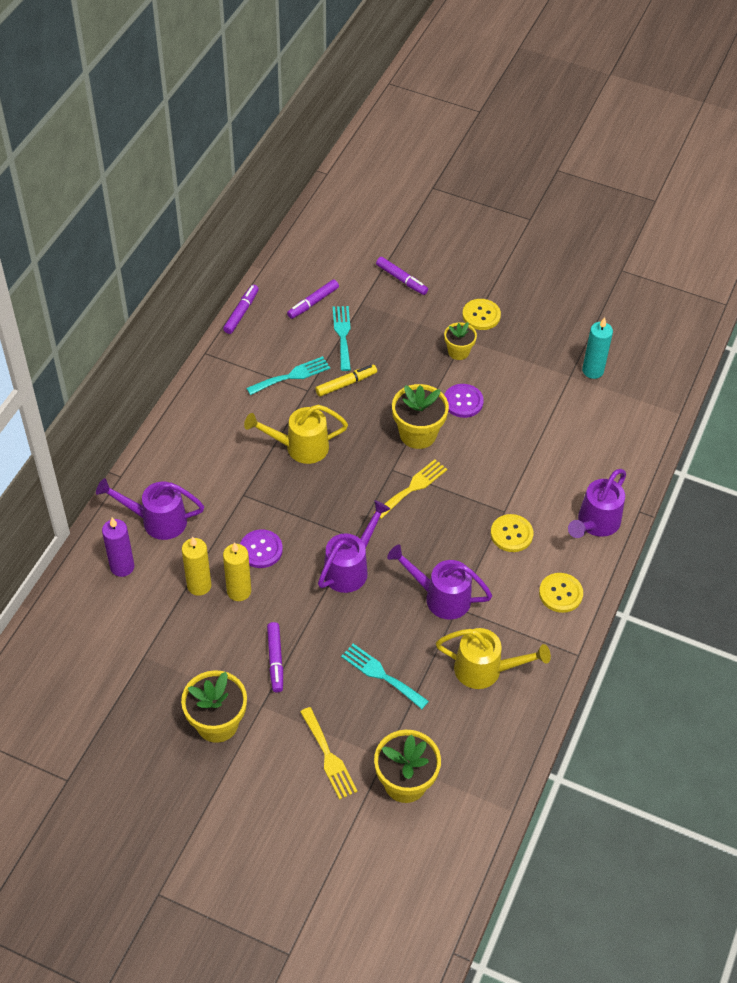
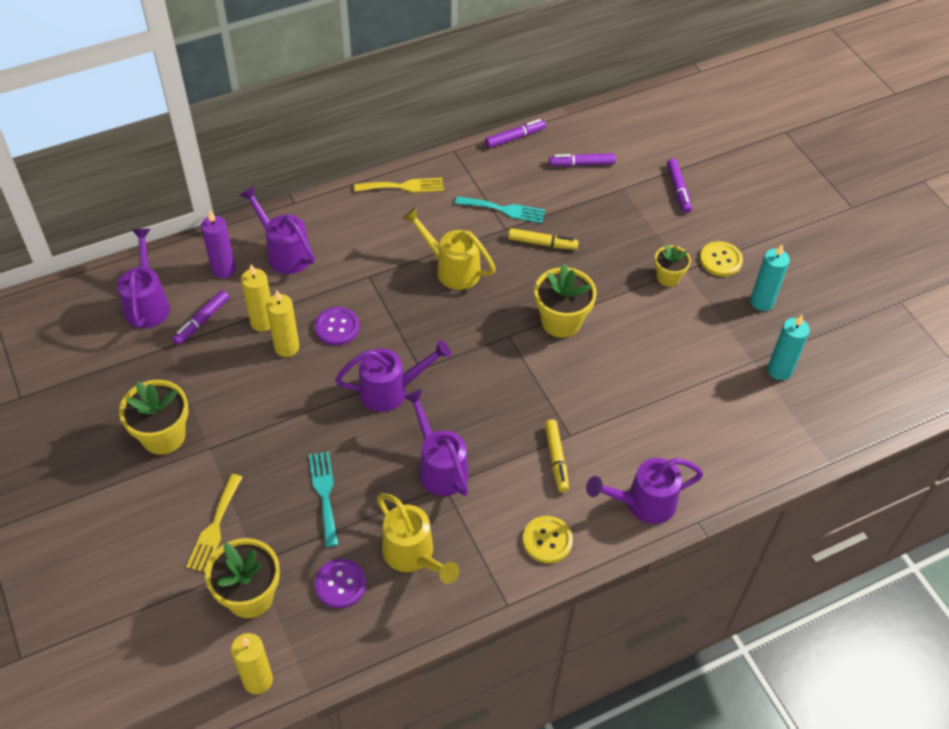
camera: 40 degrees right, 0 degrees up
purple marker [267,622,283,692] -> purple marker moved to [172,290,229,345]
turquoise fork [333,306,351,371] -> none
yellow fork [374,459,447,519] -> yellow fork moved to [354,178,444,193]
purple button [444,384,484,418] -> purple button moved to [314,559,366,608]
yellow button [491,514,533,552] -> yellow marker [544,419,569,492]
none -> purple watering can [117,229,170,328]
none -> yellow candle [231,633,273,694]
none -> turquoise candle [750,244,790,311]

